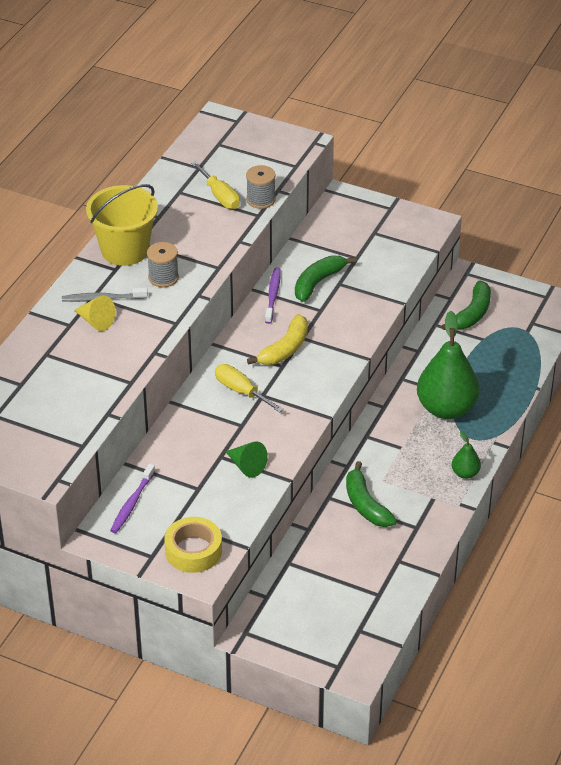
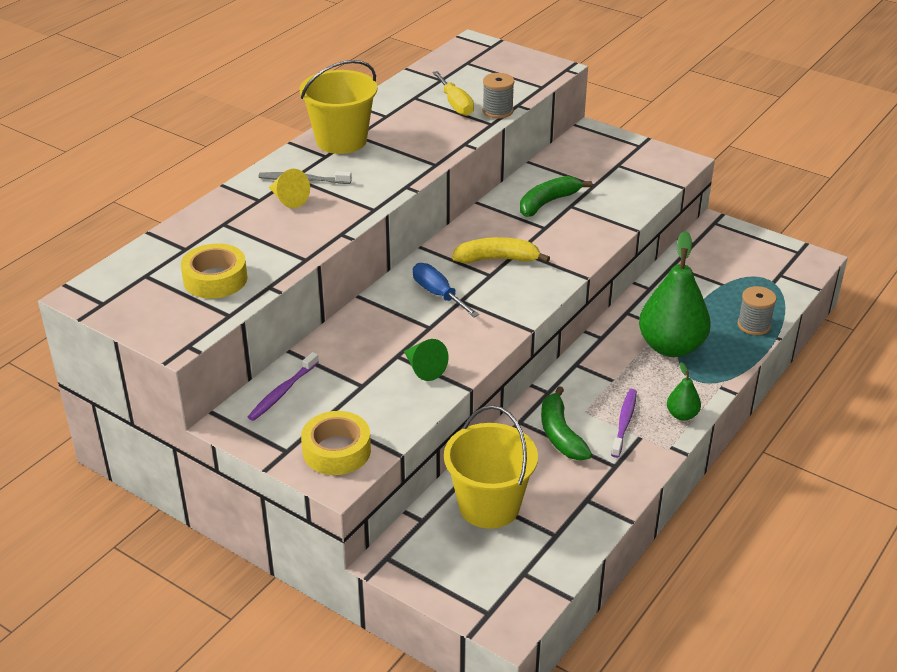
camera: 10 degrees right, 5 degrees down
grey spool [147,242,179,287] -> grey spool moved to [738,286,776,335]
yellow screwdriver [215,364,284,413] -> blue screwdriver [413,263,479,317]
yellow banana [247,314,308,365] -> yellow banana turned 135 degrees counterclockwise [452,237,550,263]
purple toothbrush [265,267,281,324] -> purple toothbrush moved to [611,389,637,458]
green banana [442,281,491,330] -> none
none -> yellow tape [181,243,248,299]
none -> yellow bucket [444,405,538,529]

